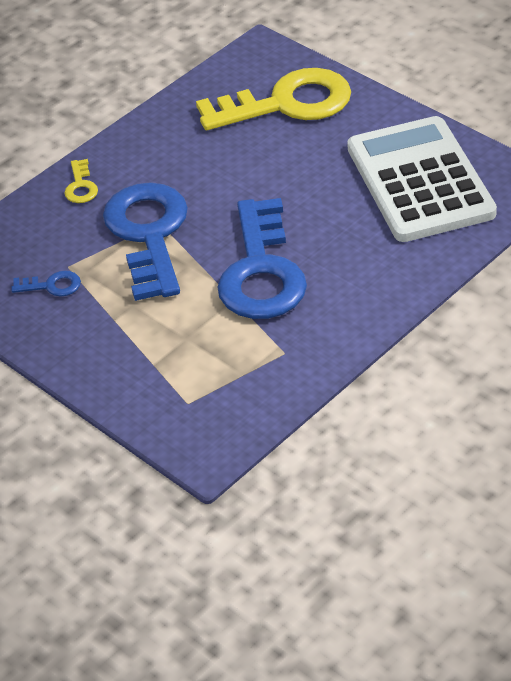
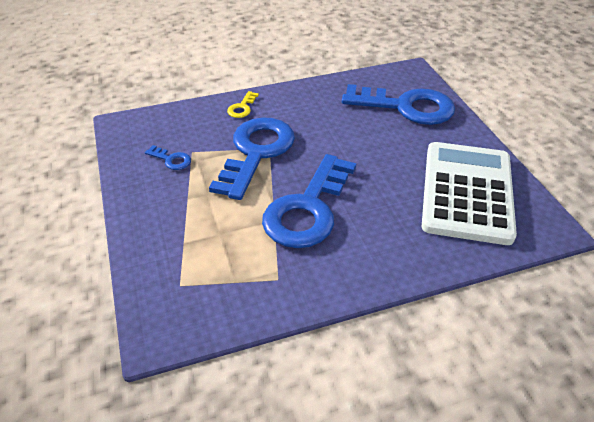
camera: 25 degrees right, 0 degrees up
yellow key [196,68,351,130] -> blue key [342,84,455,125]

